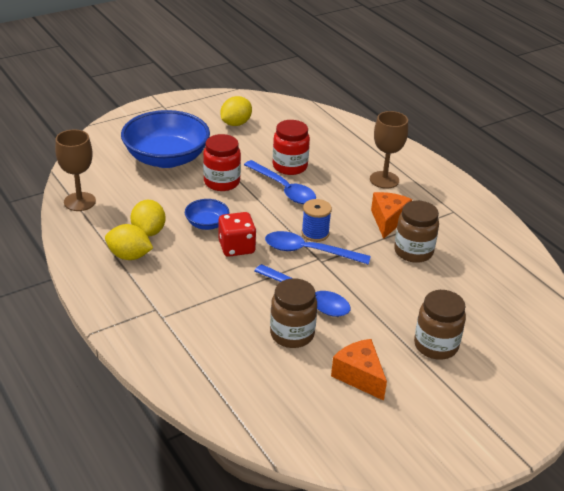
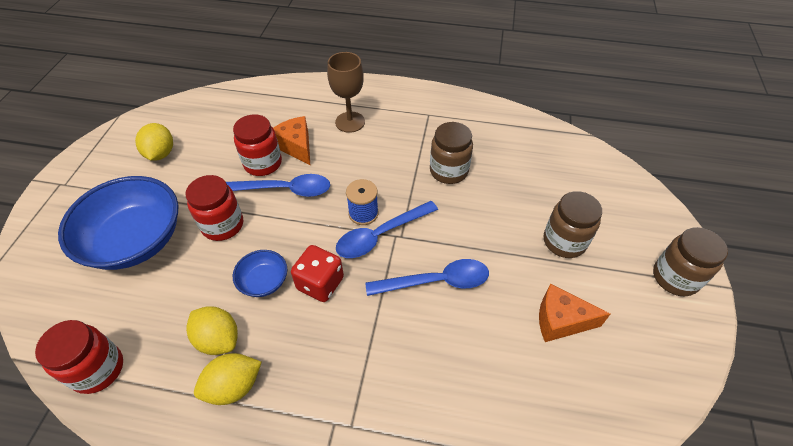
camera: 45 degrees left, 15 degrees up
brown goblet [55,130,96,211] -> red jar [35,320,123,394]
brown jar [270,278,317,348] -> brown jar moved to [653,227,728,296]
orange cheese [371,192,412,239] -> orange cheese moved to [273,116,310,165]

